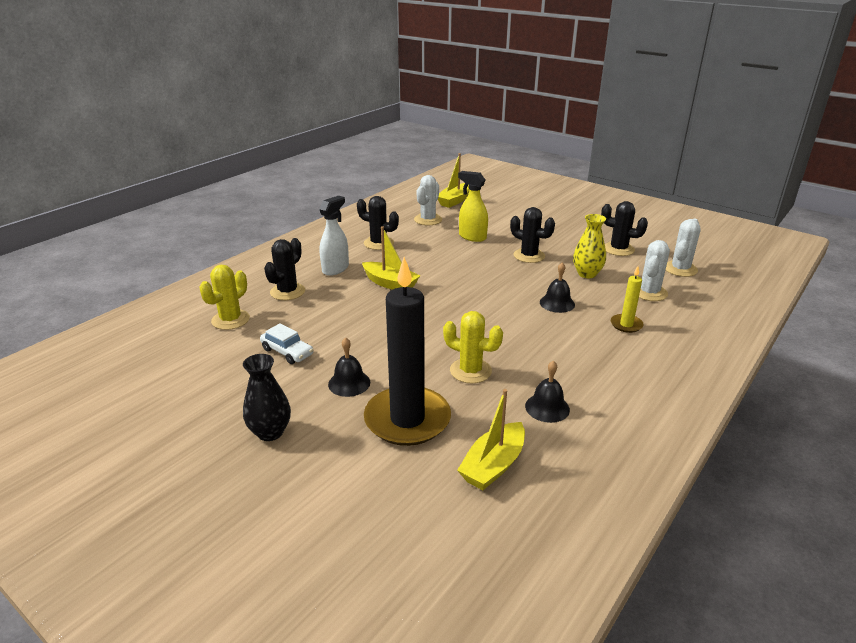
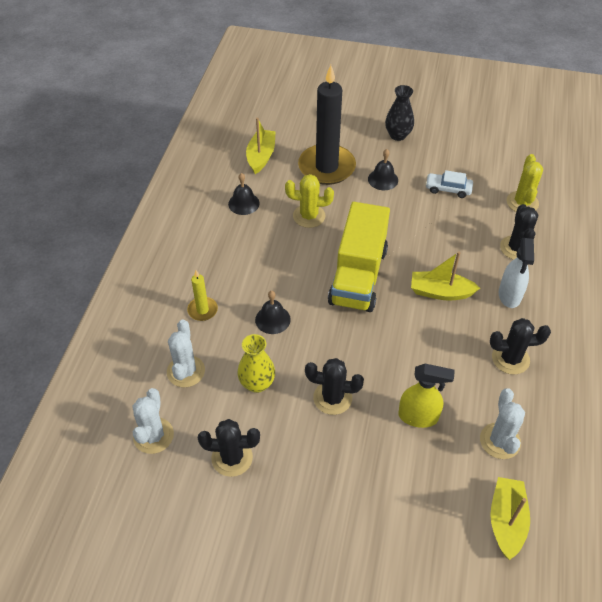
camera: 155 degrees right, 20 degrees up
none -> yellow truck [328,202,390,312]

